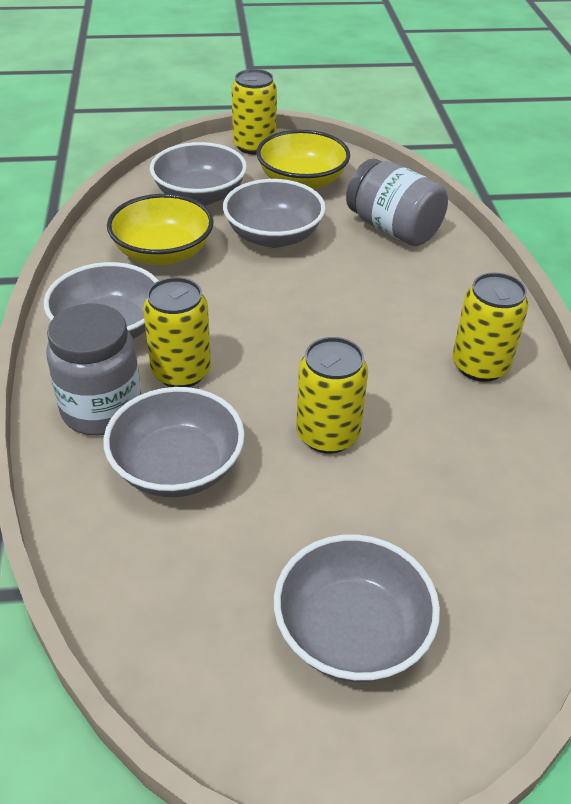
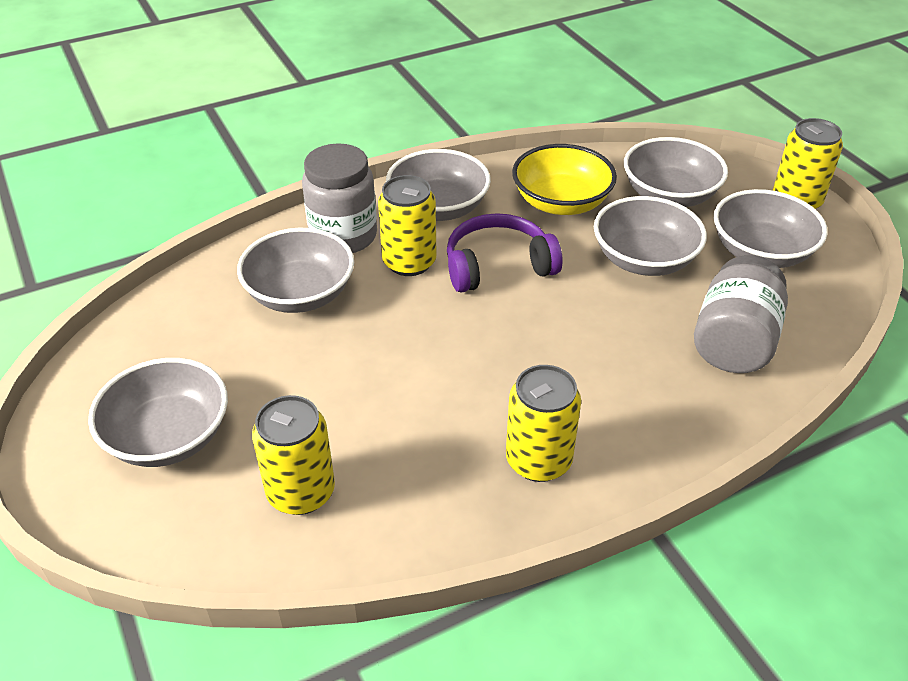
camera: 70 degrees right, 0 degrees up
yellow bowl [256,130,350,190] -> grey bowl [714,189,828,268]
yellow can [296,337,368,454] -> yellow can moved to [252,395,335,515]
none -> purple headphones [447,213,563,293]

